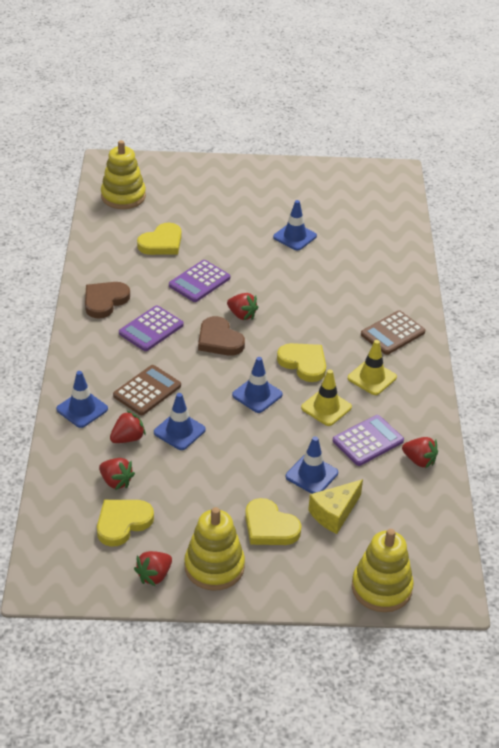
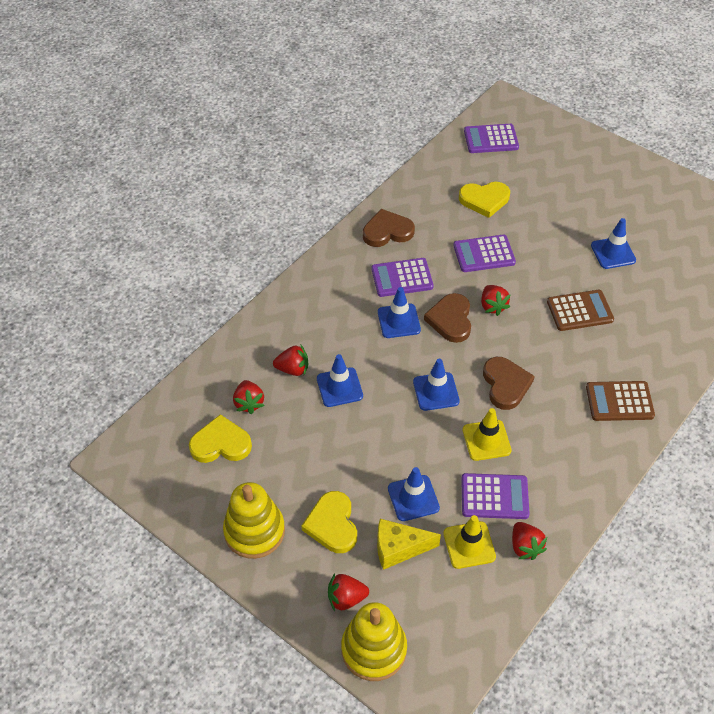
camera: 40 degrees right, 10 degrees up
blue traffic cone [56,371,108,428] -> blue traffic cone moved to [378,287,421,338]
yellow stacking toy [101,140,146,209] -> purple calculator [464,124,519,153]
brown calculator [113,365,181,415] -> brown calculator moved to [547,290,614,331]
red strawberry [134,551,172,586] -> red strawberry moved to [328,574,369,611]
yellow heart [277,343,326,382] -> brown heart [483,357,535,410]
yellow traffic cone [348,340,397,395] -> yellow traffic cone moved to [443,515,496,569]

